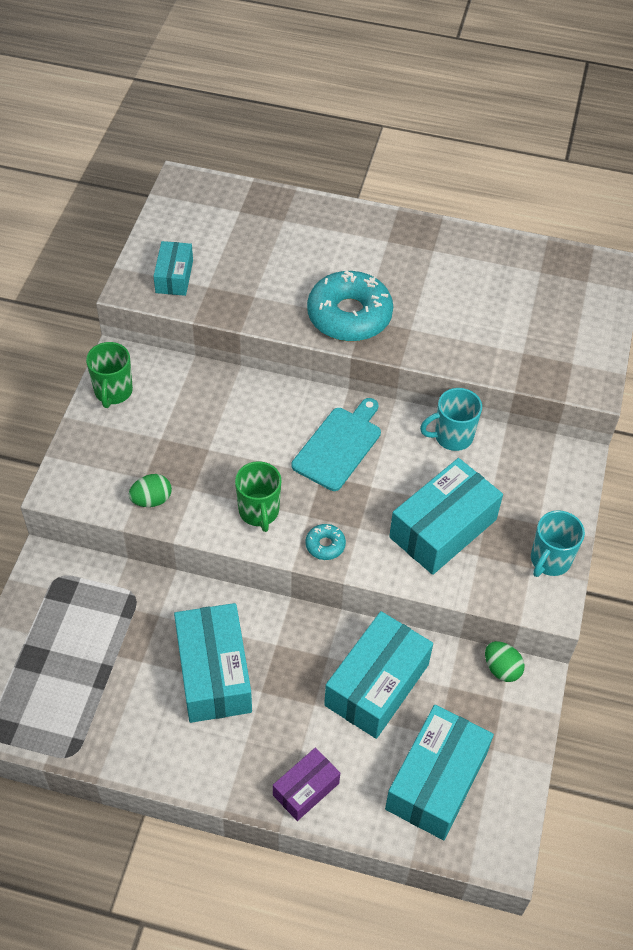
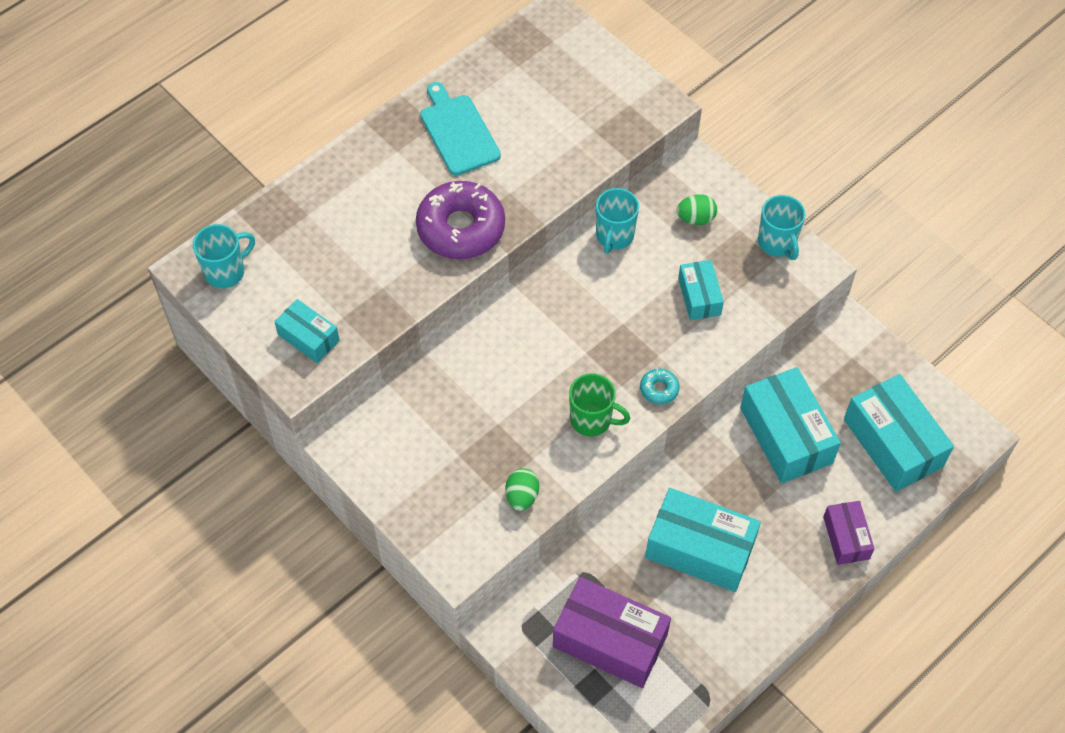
camera: 55 degrees left, 5 degrees up
green mug [86,342,133,408] -> none
turquoise cutting board [292,398,381,491] -> turquoise cutting board moved to [420,82,501,175]
turquoise donut [307,271,393,342] -> purple donut [416,181,505,259]
turquoise box [389,458,503,575] -> turquoise box [678,260,724,320], size x0.56
green egg [485,641,525,682] -> green egg moved to [677,194,717,225]
none -> turquoise mug [193,224,255,288]
none -> purple box [553,577,671,688]

